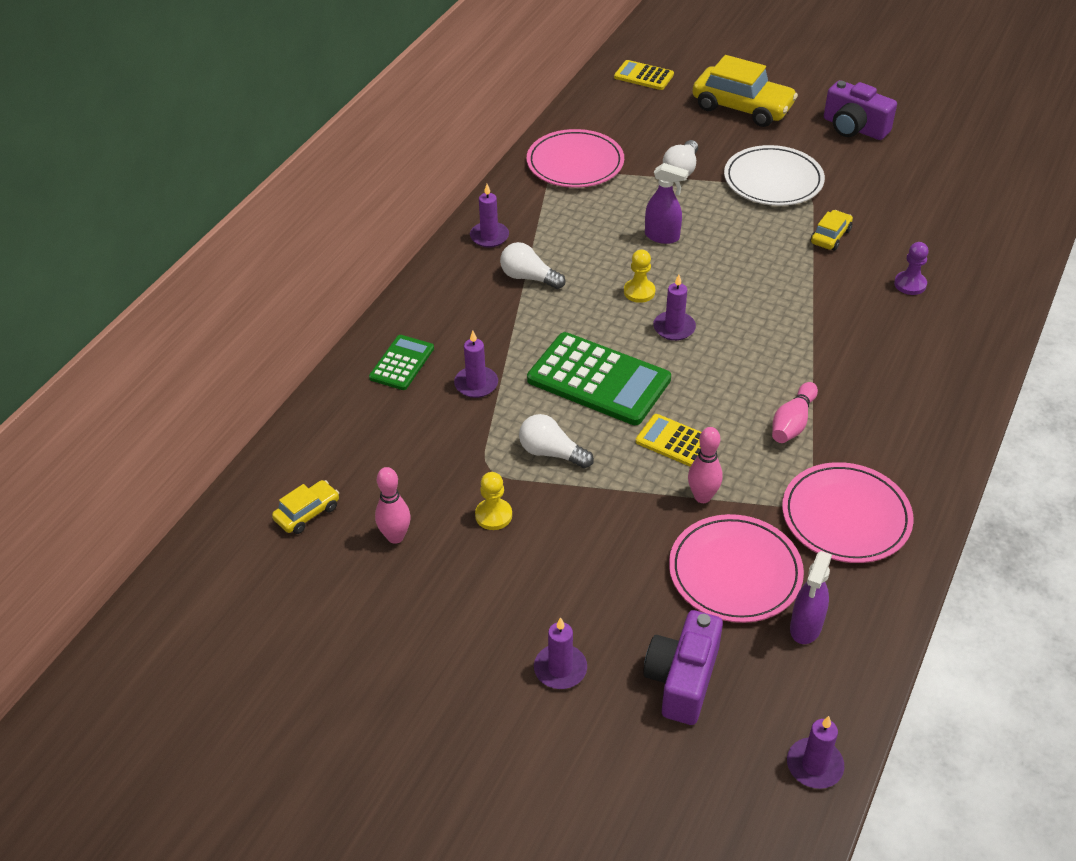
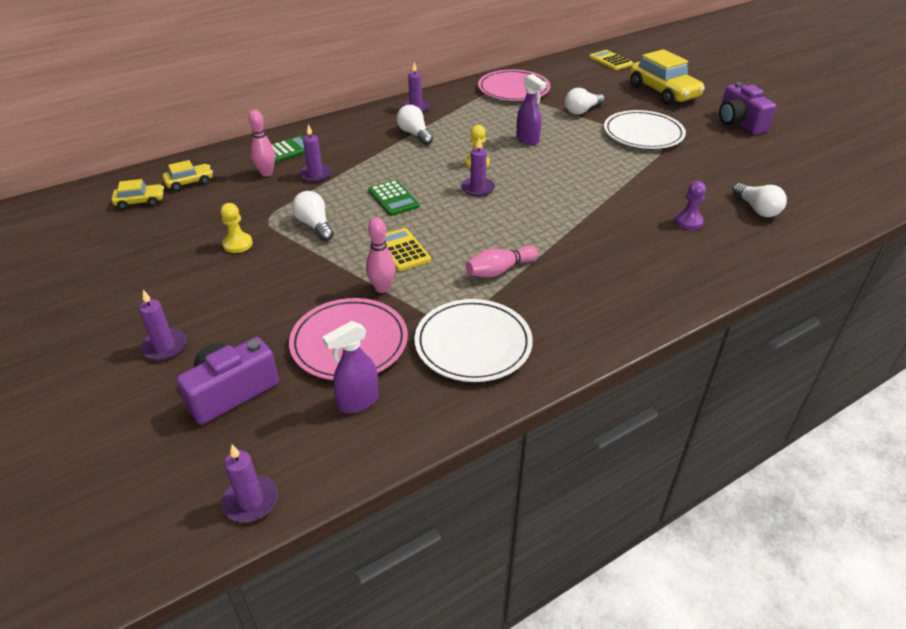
camera: 30 degrees right, 5 degrees down
pink bowling pin [375,467,411,544] -> pink bowling pin moved to [248,110,275,177]
green calculator [527,332,671,425] -> green calculator [368,180,420,216], size x0.54
pink plate [782,462,914,563] -> white plate [414,299,533,382]
yellow car [811,210,853,250] -> yellow car moved to [163,160,213,191]
none -> white light bulb [732,183,787,217]

